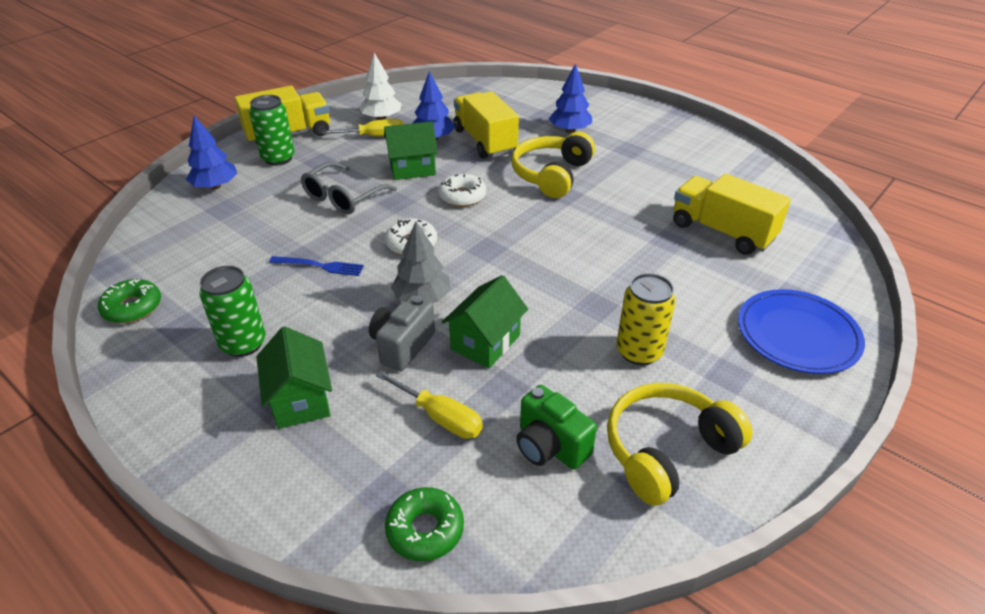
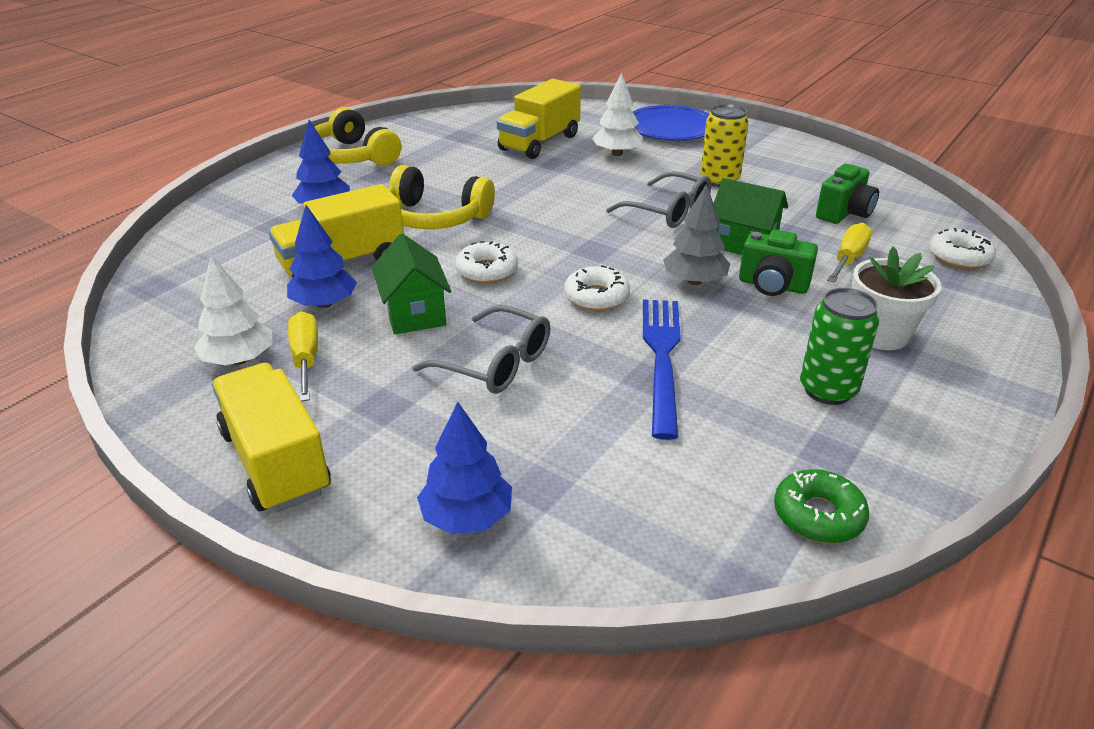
camera: 95 degrees left, 5 degrees down
green can [249,95,295,166] -> none
green house [256,326,332,429] -> white flower pot [851,247,942,350]
blue fork [269,256,364,276] -> blue fork [643,300,681,440], size x1.77
grey camera [369,296,435,371] -> green camera [739,229,818,296]
green donut [385,487,464,561] -> white donut [929,228,996,269]
yellow headphones [607,383,753,506] -> yellow headphones moved to [315,107,401,166]
none -> white tree [592,72,643,156]
none -> grey glasses [606,171,712,228]

